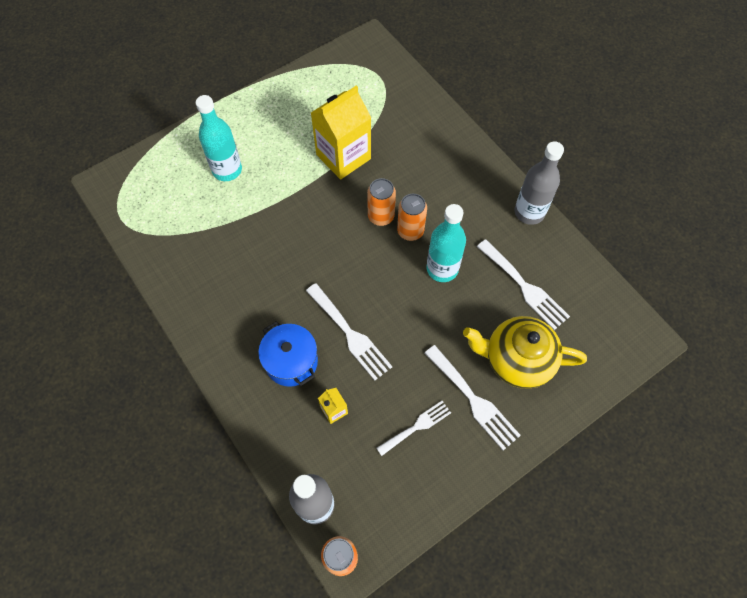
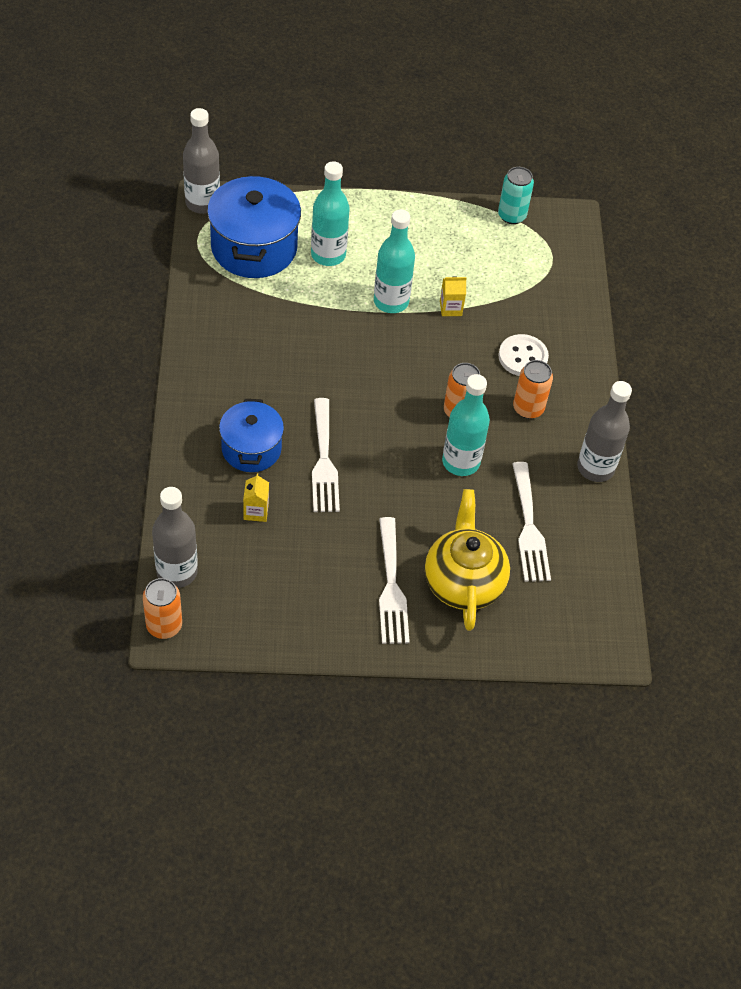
camera: 30 degrees right, 10 degrees down
yellow carton [311,86,371,180] -> yellow carton [440,277,467,316], size x0.43
orange can [367,178,396,226] -> orange can moved to [513,360,553,419]
white fork [377,401,451,456] -> none
yellow teapot [463,316,587,389] -> yellow teapot turned 45 degrees clockwise [425,489,510,631]
none -> grey bottle [183,108,220,214]
none -> blue pot [207,174,301,278]
none -> turquoise bottle [374,209,415,313]
none -> turquoise can [498,167,534,224]
none -> white button [498,334,549,376]

